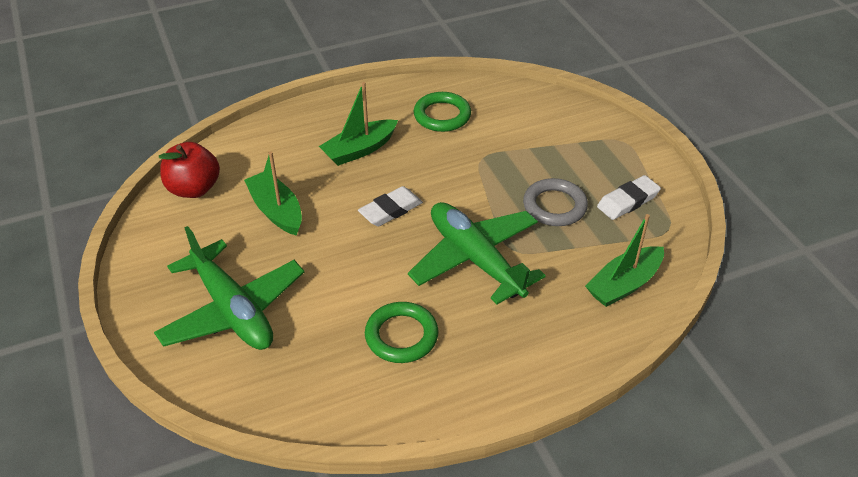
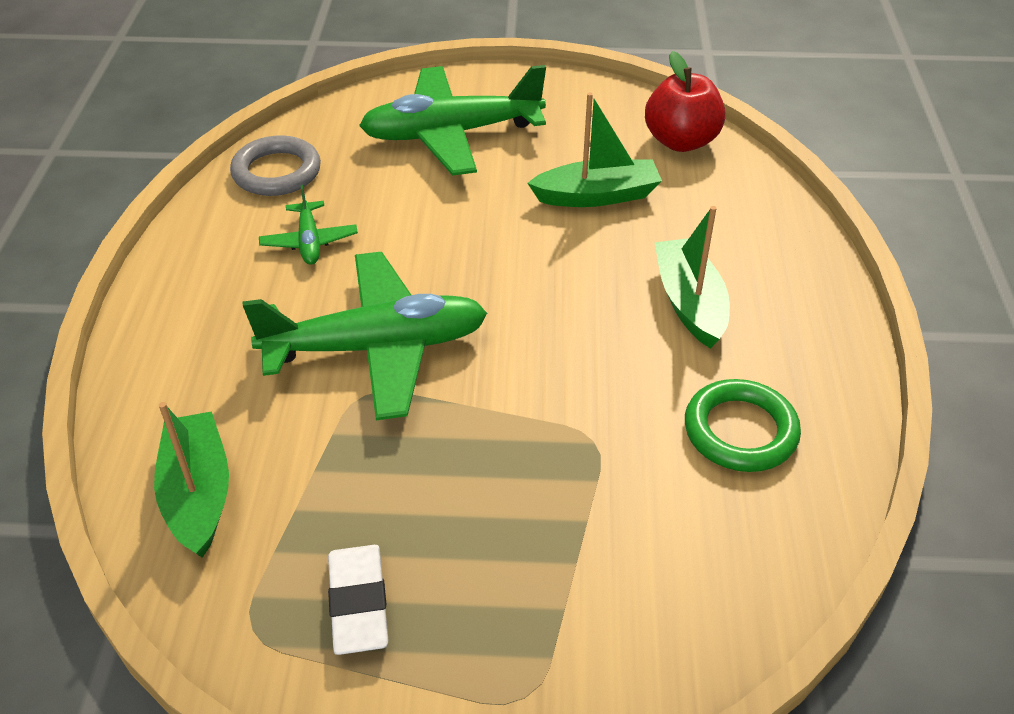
camera: 115 degrees right, 0 degrees up
white eraser [358,186,423,227] -> none
green ring [365,302,439,363] -> green plane [259,185,358,265]
grey ring [523,178,588,226] -> grey ring moved to [230,135,321,196]

